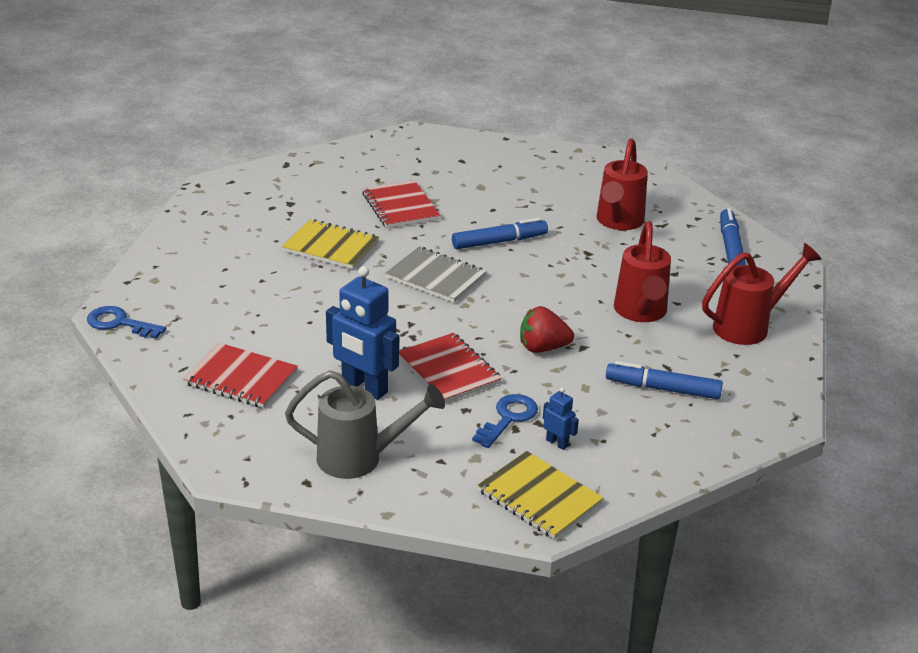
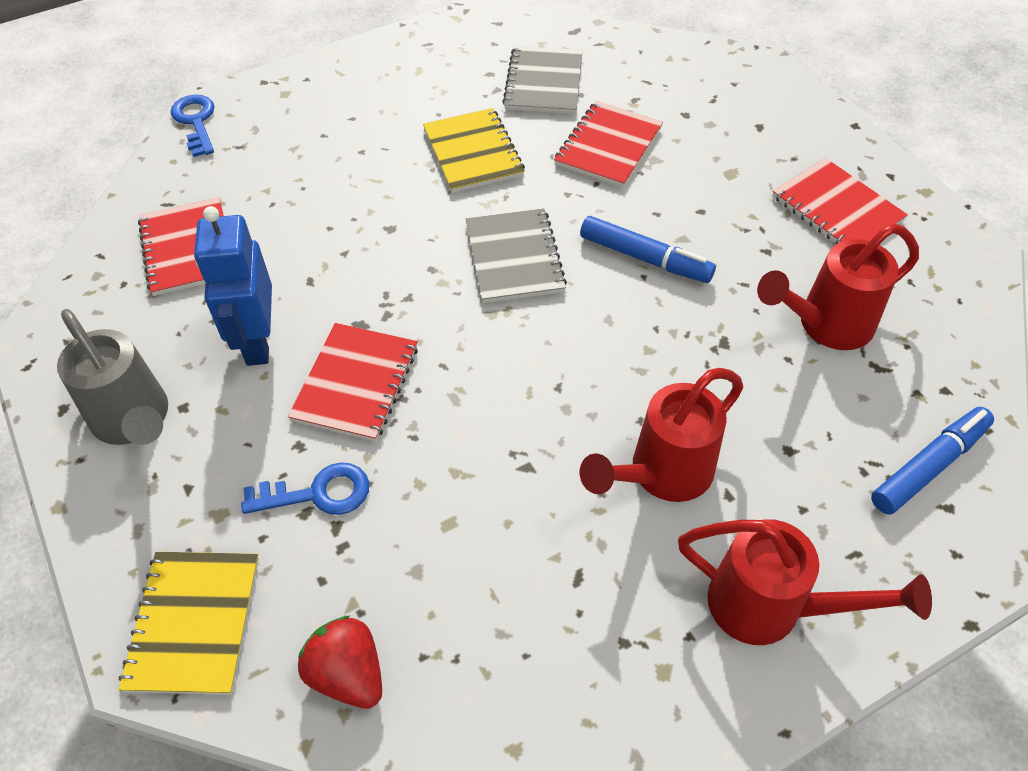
camera: 50 degrees right, 20 degrees up
red strawberry [520,306,574,353] -> red strawberry moved to [298,616,382,709]
blue robot [543,387,579,450] -> none
blue marker [606,361,723,399] -> none
none -> grey notebook [502,46,583,114]
none -> red notebook [773,158,908,245]

